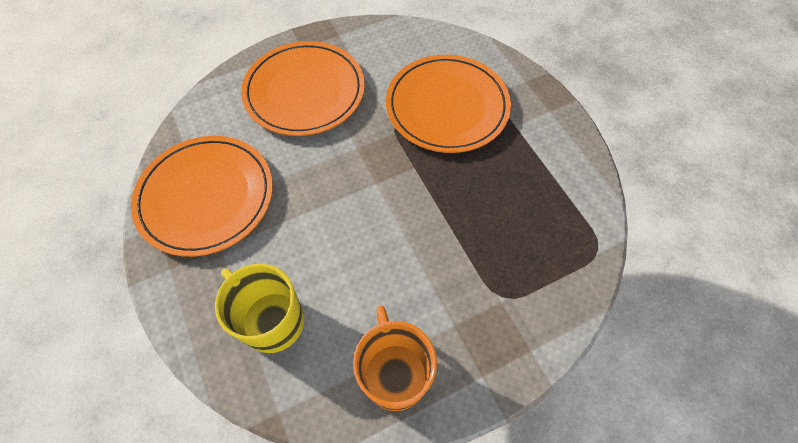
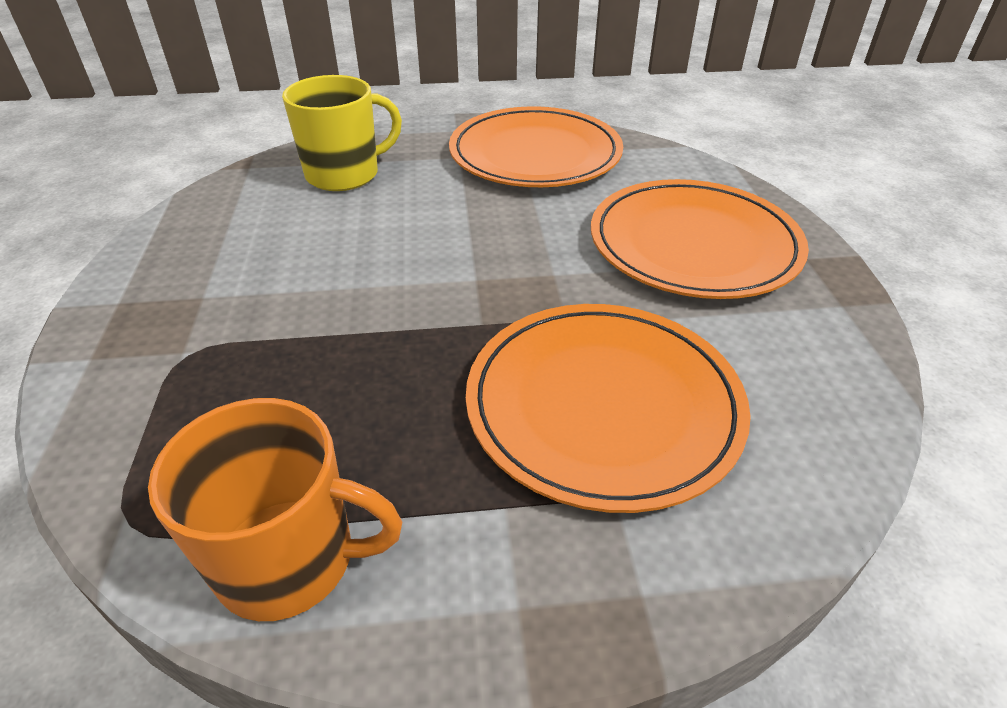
camera: 110 degrees right, 20 degrees down
orange mug [353,306,437,411] -> orange mug moved to [148,398,402,621]

